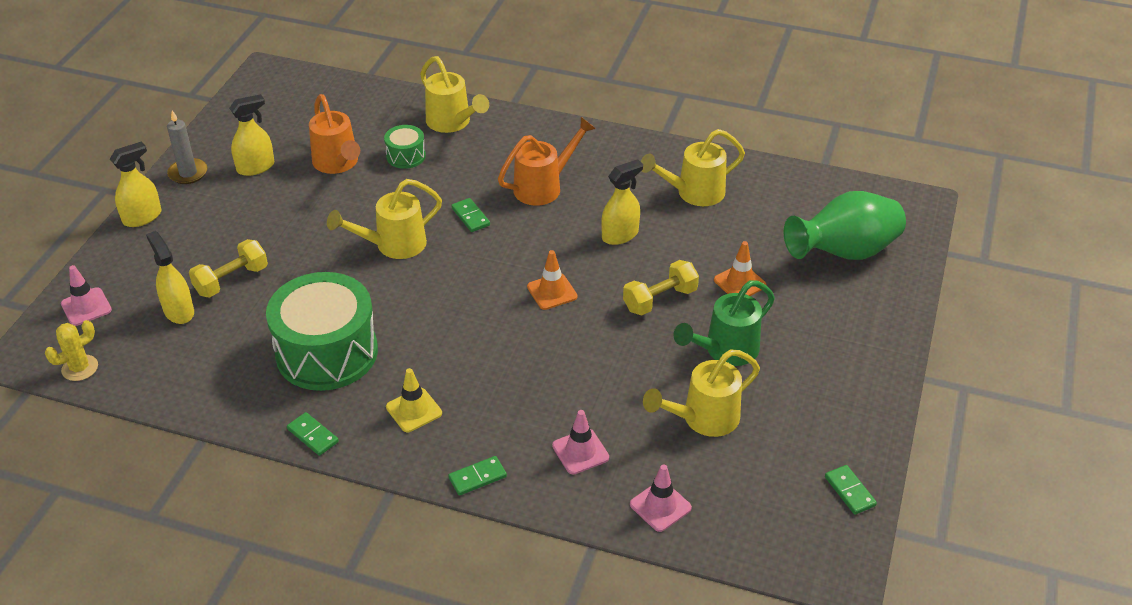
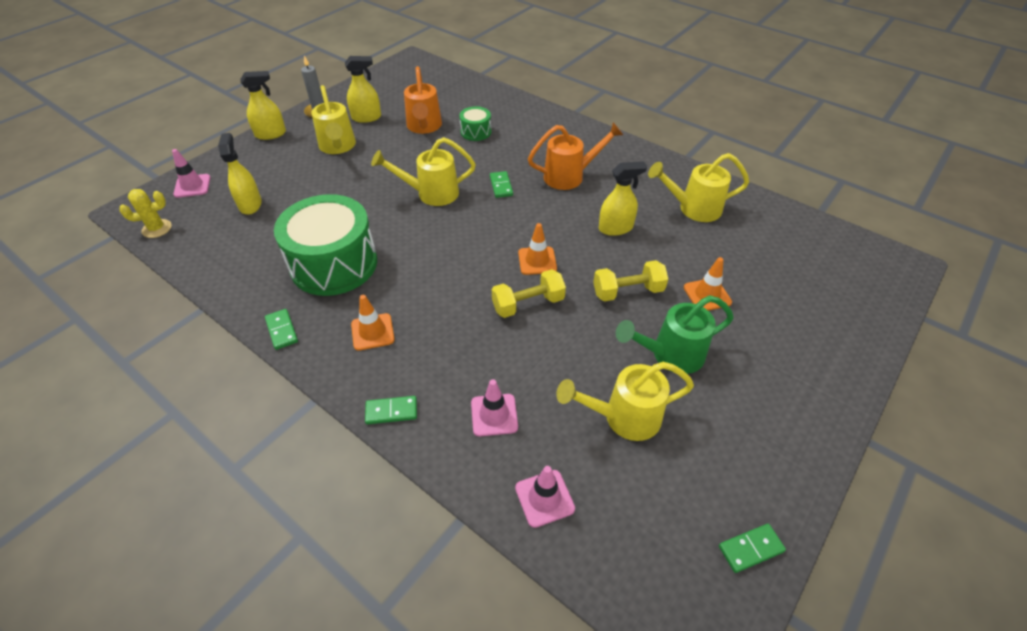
camera: 20 degrees right, 5 degrees up
yellow dumbbell [189,239,268,298] -> yellow dumbbell moved to [492,269,566,318]
yellow traffic cone [386,368,442,432] -> orange traffic cone [351,295,395,351]
yellow watering can [420,56,489,133] -> yellow watering can moved to [312,85,356,154]
green vase [784,191,906,260] -> none
green domino [825,465,877,515] -> green domino turned 75 degrees clockwise [719,524,786,573]

